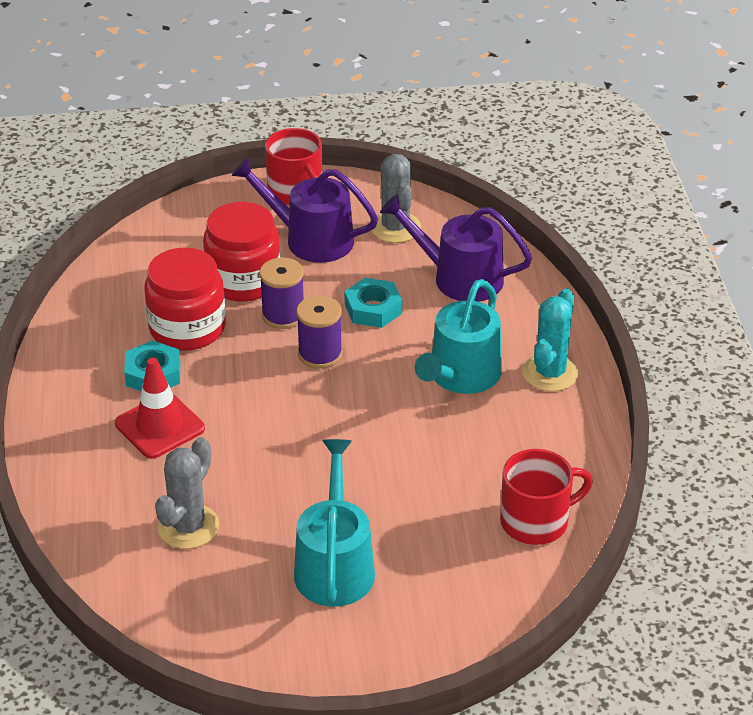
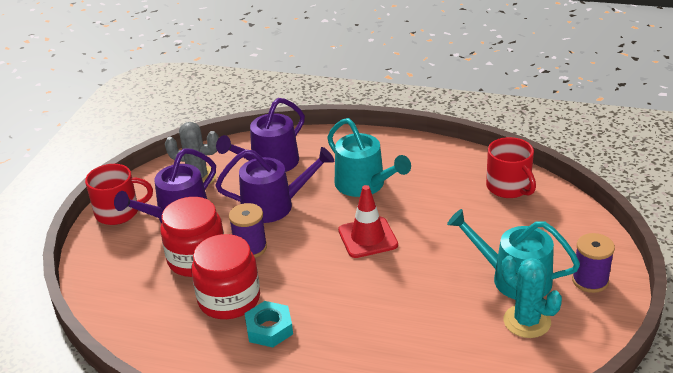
camera: 65 degrees left, 5 degrees down
red traffic cone [115,358,205,459] -> red traffic cone moved to [338,185,398,258]
grey cactus [155,437,219,549] -> none
purple spool [296,296,342,369] -> purple spool moved to [572,233,615,293]
turquoise nut [344,278,402,328] -> purple watering can [215,147,334,223]
red mug [500,449,593,545] -> red mug turned 150 degrees clockwise [486,137,536,198]
turquoise cactus [522,288,579,391] -> turquoise cactus moved to [502,256,562,338]

